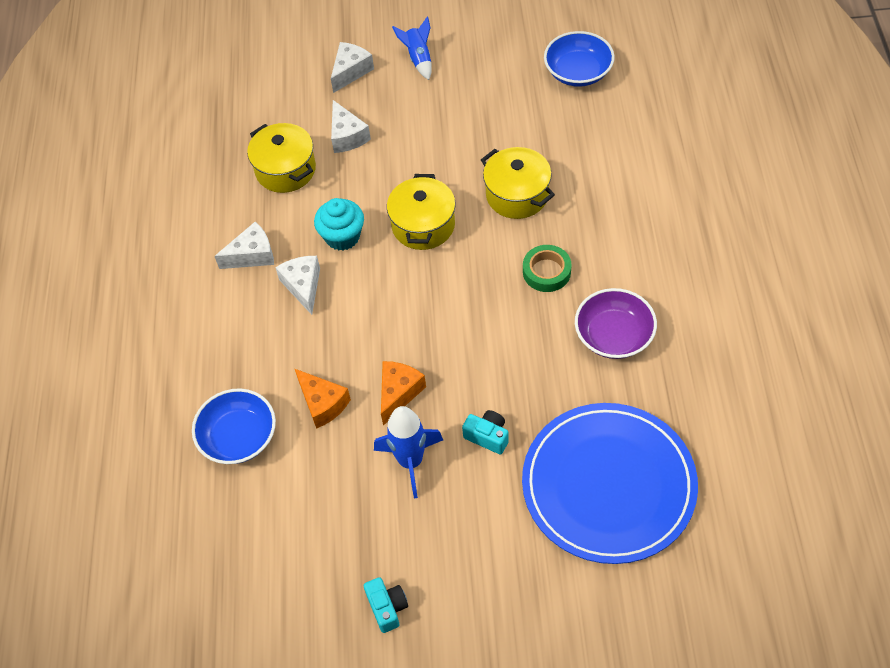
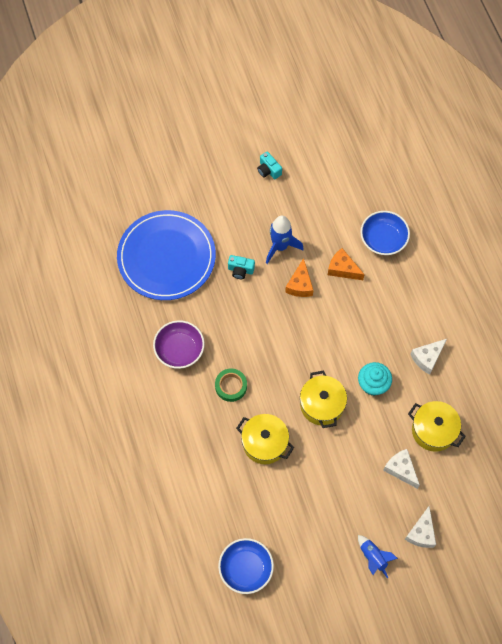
camera: 160 degrees right, 10 degrees up
white cheese [275,256,320,315] -> none

